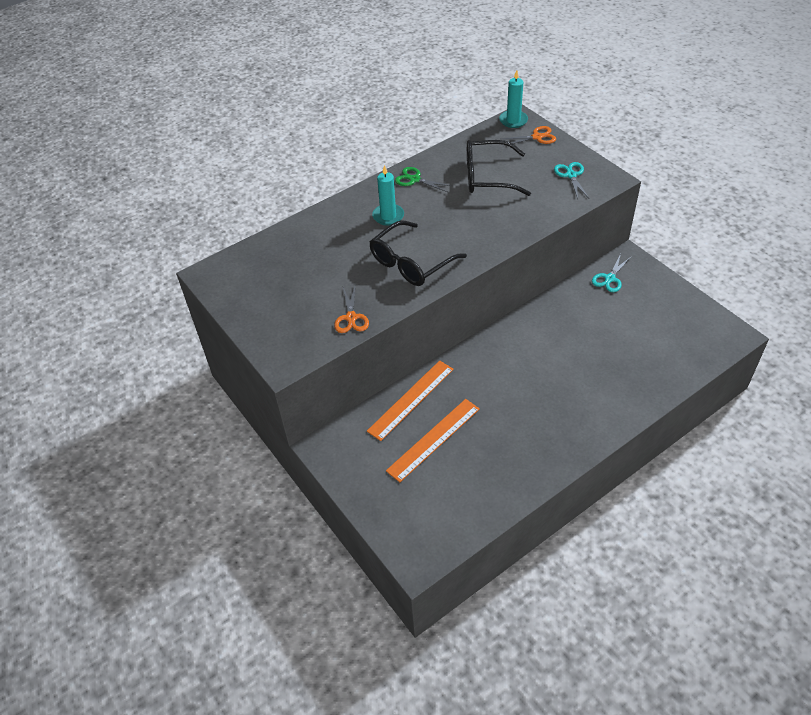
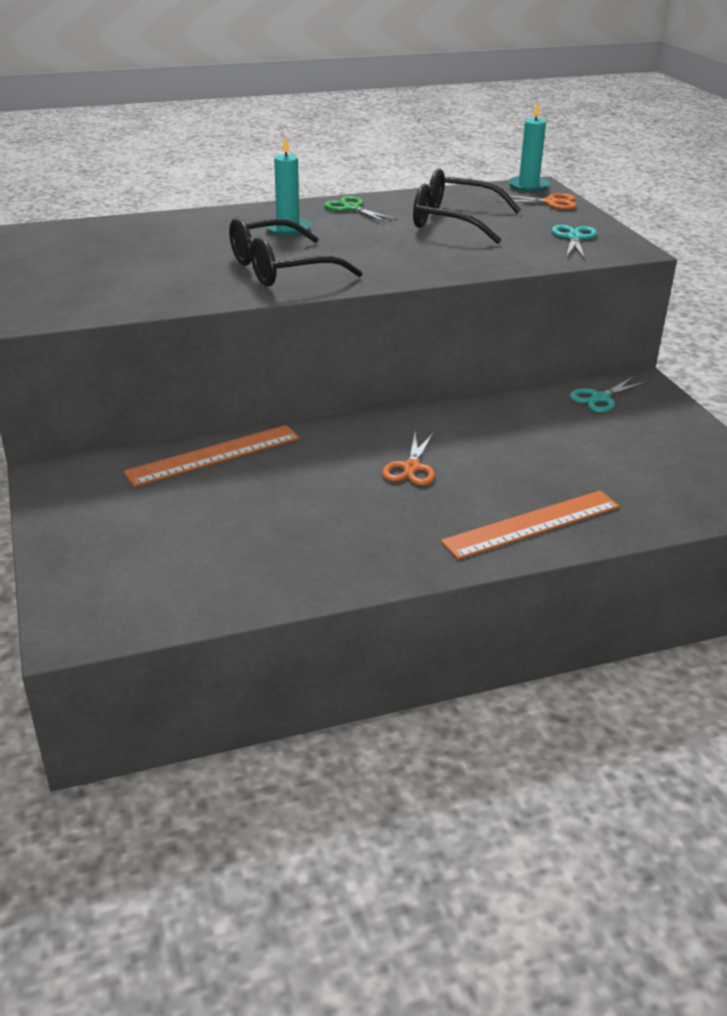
camera: 15 degrees right, 15 degrees down
orange scissors [334,287,369,333] -> orange scissors moved to [382,432,435,485]
orange ruler [386,399,480,482] -> orange ruler moved to [441,490,620,559]

